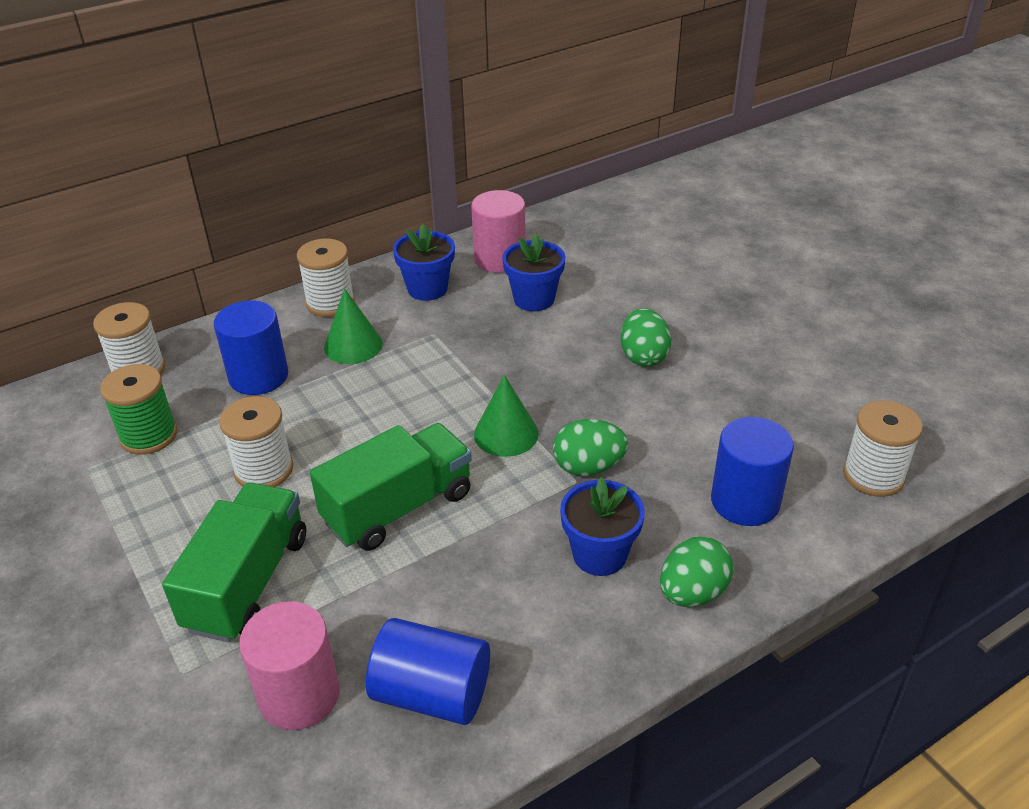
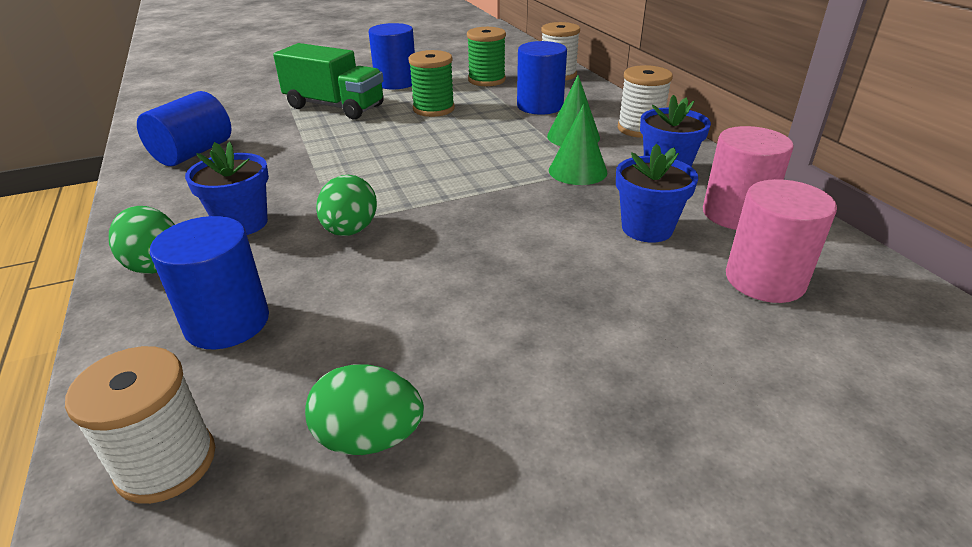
camera: 100 degrees right, 5 degrees down
white spool [219,396,293,487] -> green spool [409,50,455,117]
pink cylinder [239,601,340,730] -> pink cylinder moved to [726,179,837,303]
green truck [310,423,472,551] -> none
green cone [474,375,539,457] -> green cone moved to [549,104,607,185]
green egg [620,308,671,367] -> green egg moved to [305,364,424,455]
none -> blue cylinder [369,23,415,90]

